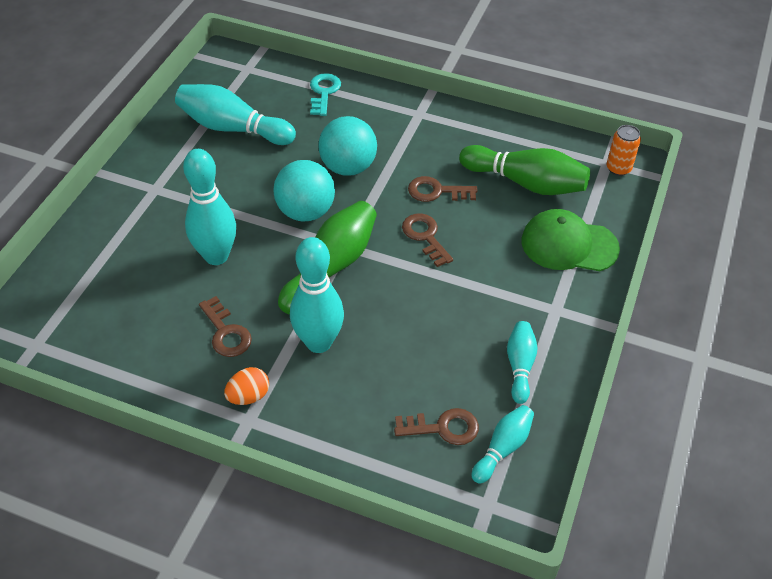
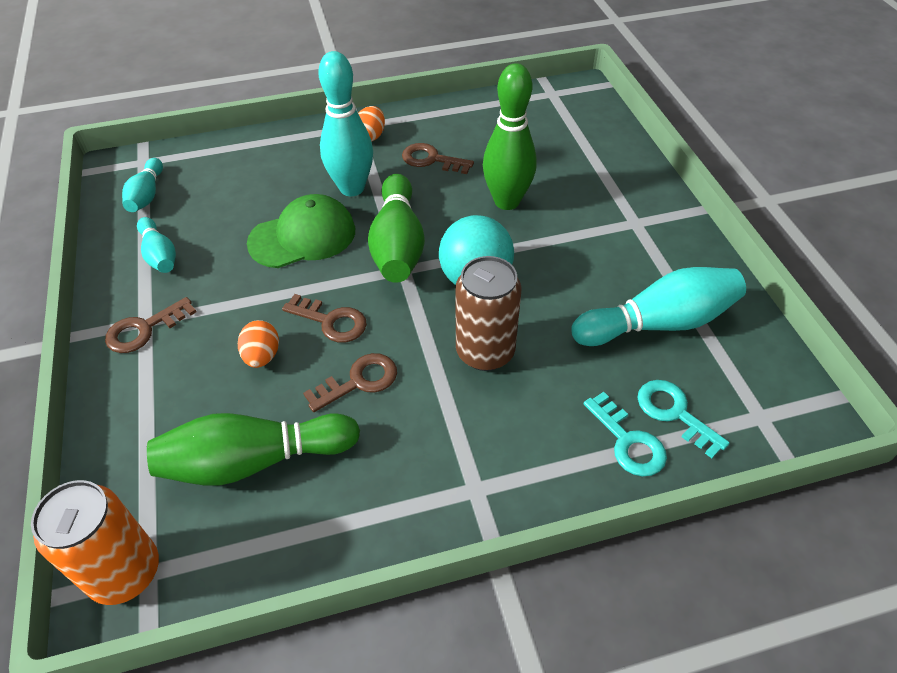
camera: 145 degrees right, 0 degrees up
turquoise bowling pin [183,149,236,265] -> green bowling pin [483,63,537,210]
turquoise ball [319,116,377,176] -> brown can [456,256,521,371]
brown key [394,408,479,445] -> brown key moved to [105,297,196,353]
green cap [521,209,620,271] -> green cap moved to [247,194,355,268]
orange can [607,125,641,176] -> orange can [31,480,159,605], size x1.66
none -> orange egg [238,320,279,368]
none -> turquoise key [638,380,730,458]

